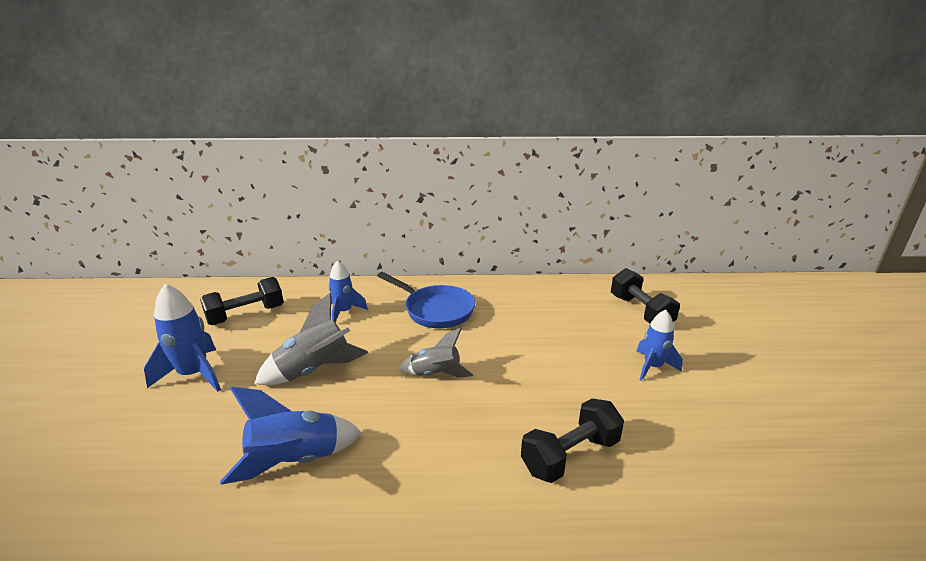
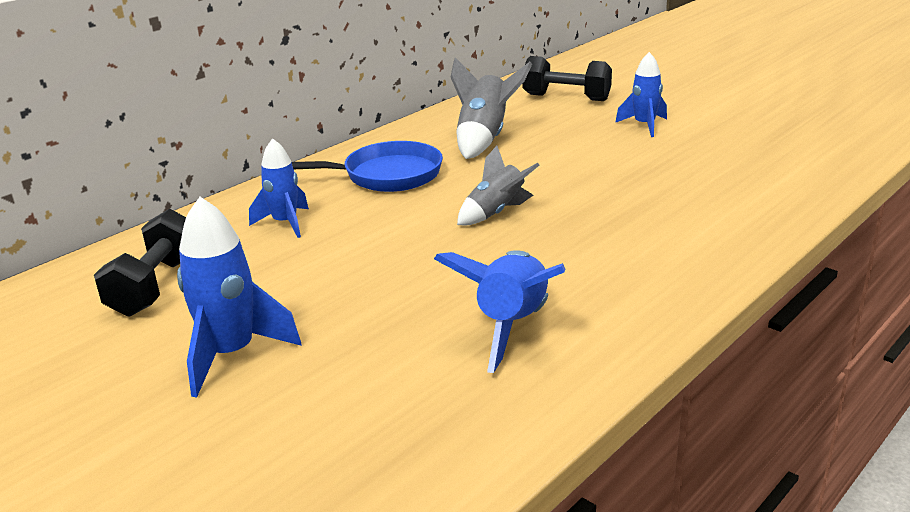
camera: 45 degrees left, 0 degrees up
grey rocket [254,293,368,385] -> grey rocket moved to [451,57,532,159]
black dumbbell [521,398,624,483] -> none

